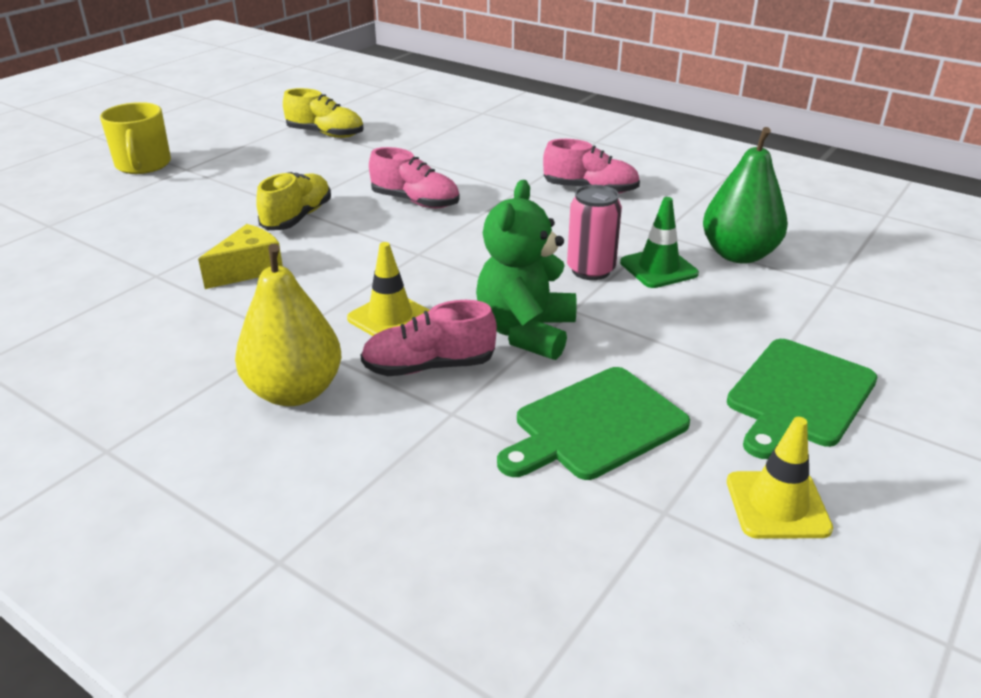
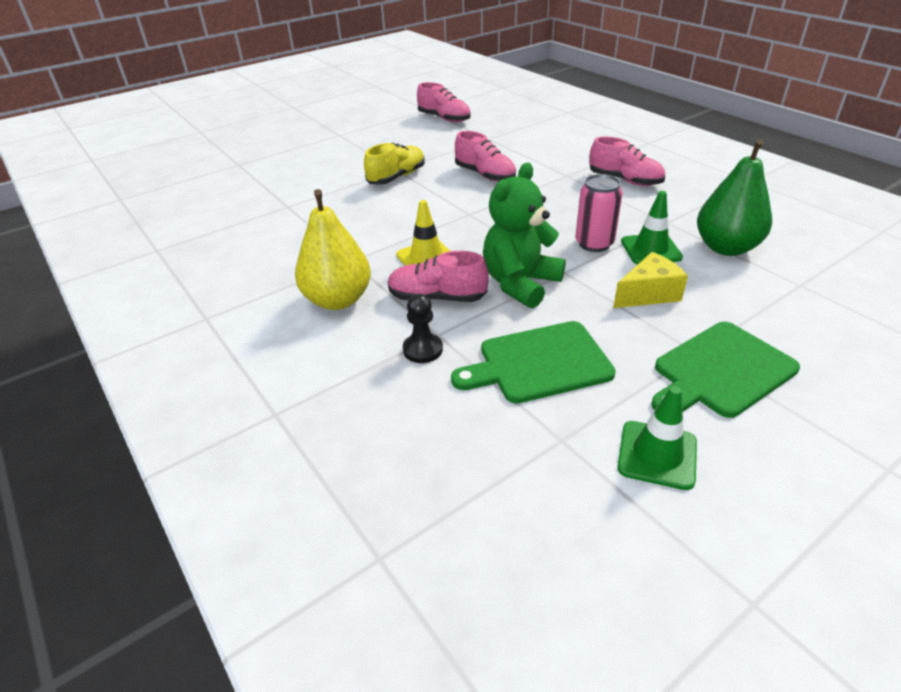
camera: 20 degrees right, 5 degrees up
yellow mug [100,102,171,174] -> none
yellow cheese [198,224,283,289] -> yellow cheese moved to [613,252,688,308]
yellow shoe [283,88,364,138] -> pink shoe [417,82,471,122]
yellow traffic cone [727,417,833,539] -> green traffic cone [617,386,697,490]
none -> black pawn [403,294,443,363]

